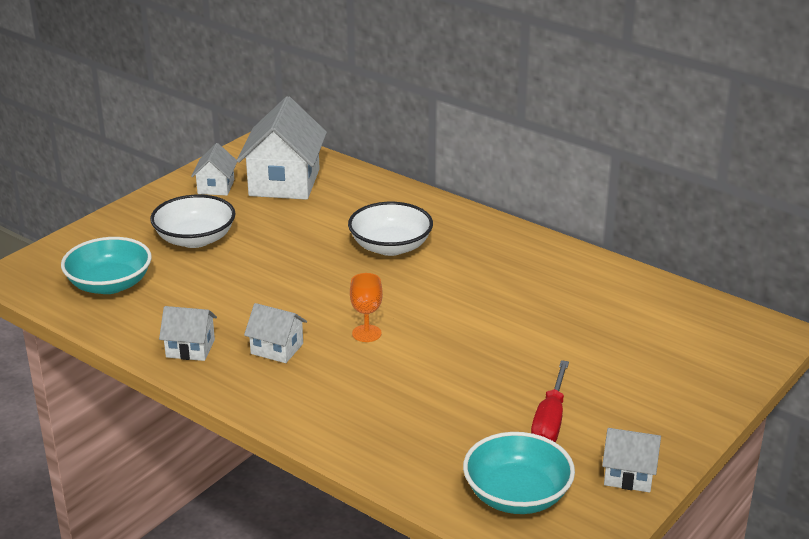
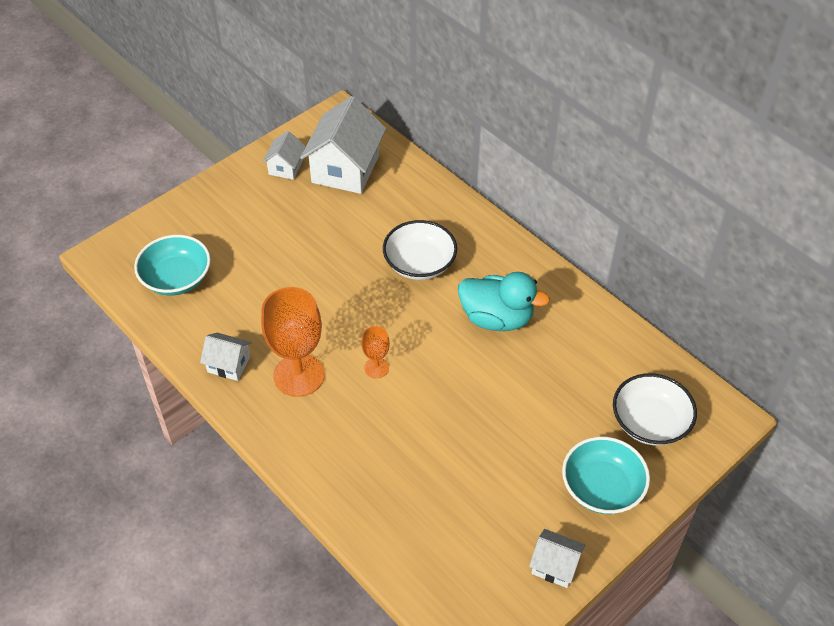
camera: 10 degrees right, 20 degrees up
white bowl [150,195,236,248] -> white bowl moved to [613,373,697,446]
white house [244,303,307,363] -> orange goblet [261,287,325,397]
turquoise bowl [463,432,575,514] -> turquoise bowl moved to [562,436,650,514]
red screwdriver [531,360,569,442] -> none
none -> turquoise duck [458,272,550,331]

